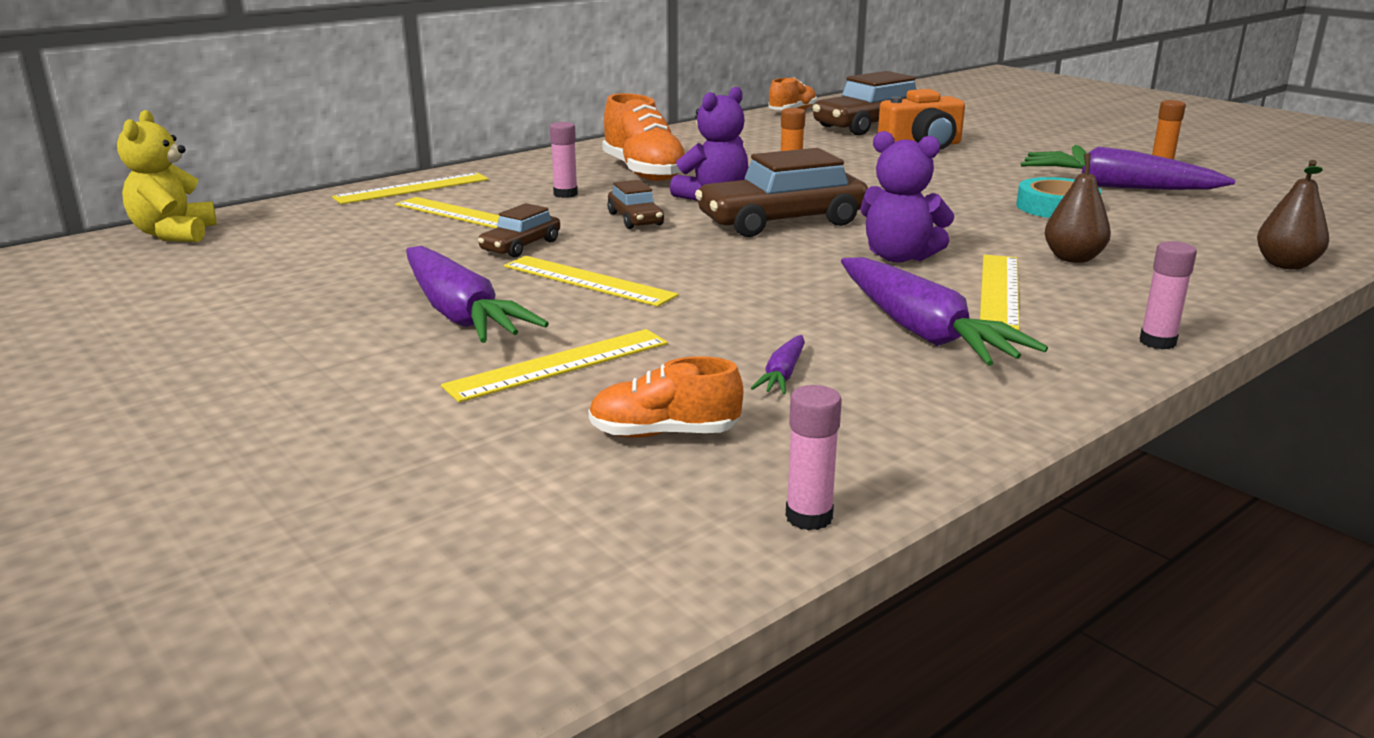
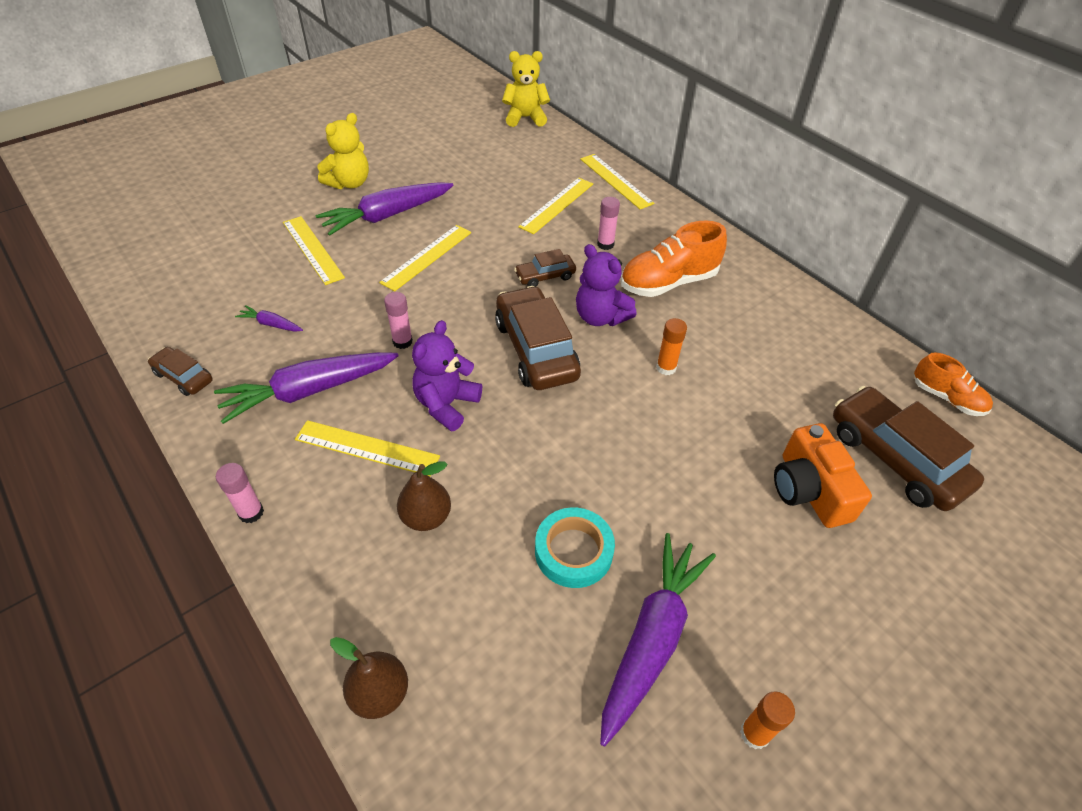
camera: 90 degrees right, 25 degrees up
brown car [478,203,560,258] -> brown car moved to [148,347,213,396]
orange shoe [589,356,743,438] -> none
pink glue stick [786,385,842,530] -> pink glue stick moved to [384,292,413,349]
none -> yellow teddy bear [317,113,369,189]

